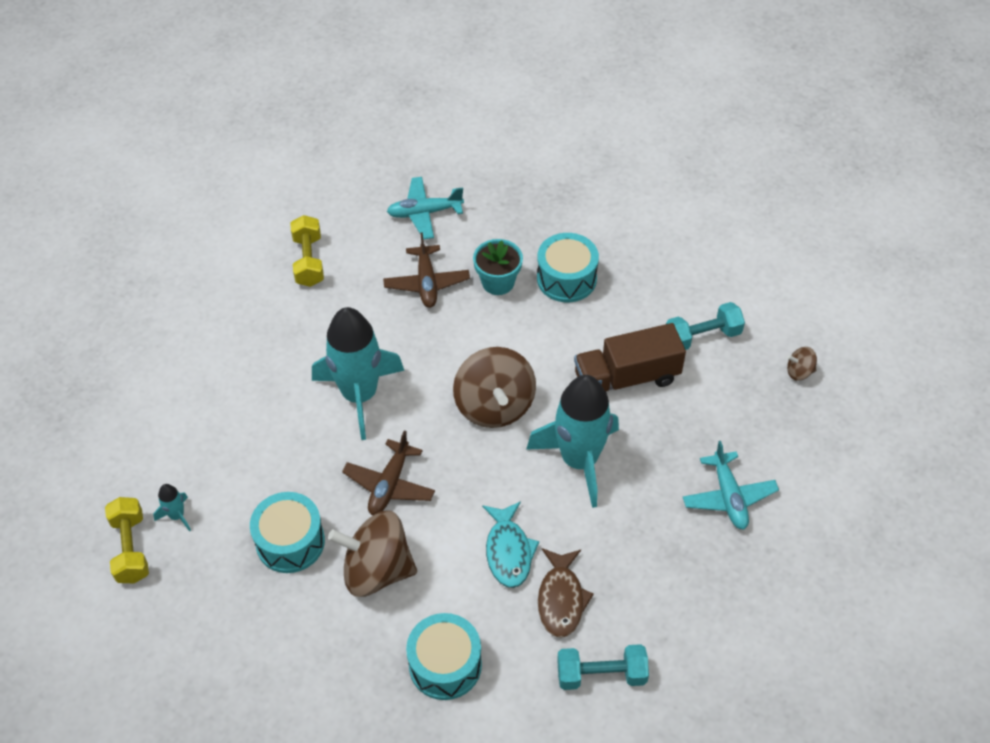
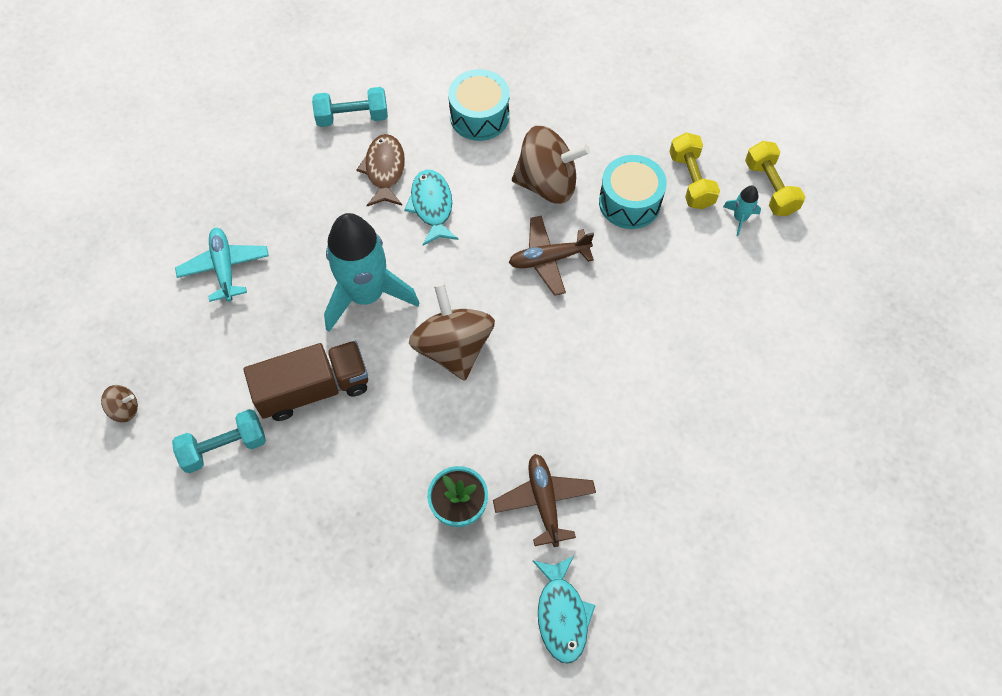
camera: 175 degrees right, 10 degrees up
yellow dumbbell [290,215,324,287] -> yellow dumbbell moved to [669,133,720,209]
turquoise rocket [312,307,404,440] -> none
brown plane [342,430,435,515] -> brown plane turned 120 degrees counterclockwise [509,216,594,296]
turquoise plane [387,177,464,239] -> turquoise fish [532,556,596,664]
turquoise drum [537,233,599,302] -> none

